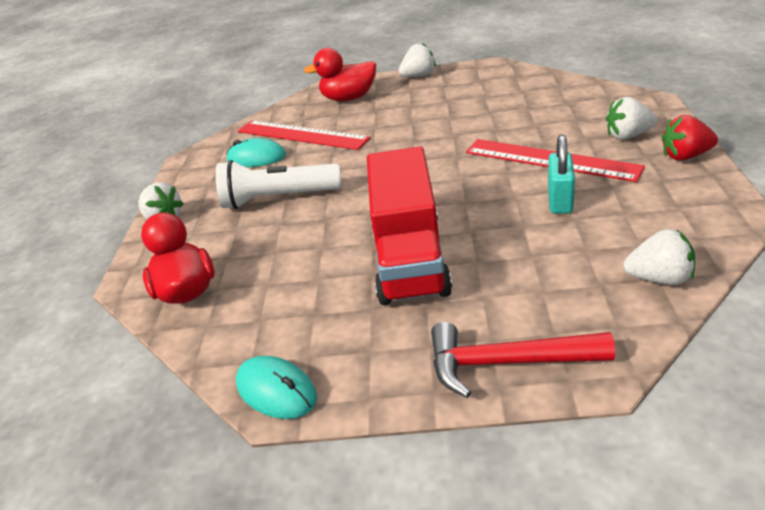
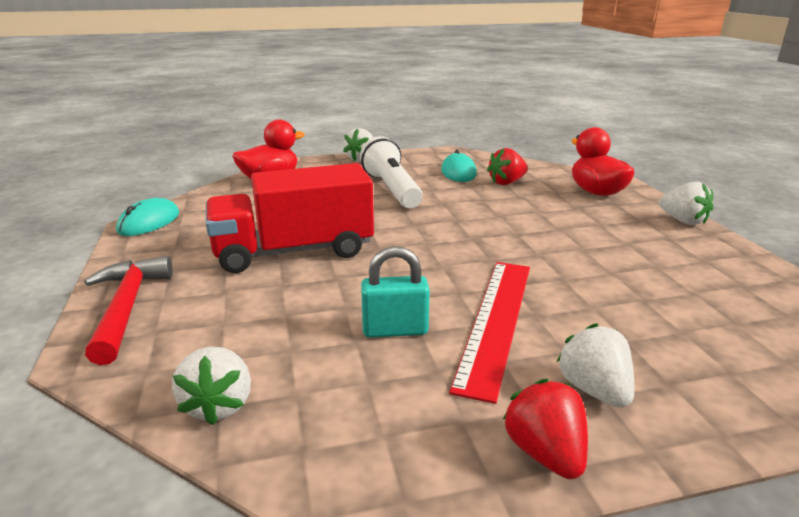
camera: 70 degrees right, 10 degrees down
red ruler [238,120,371,150] -> red strawberry [487,148,528,185]

